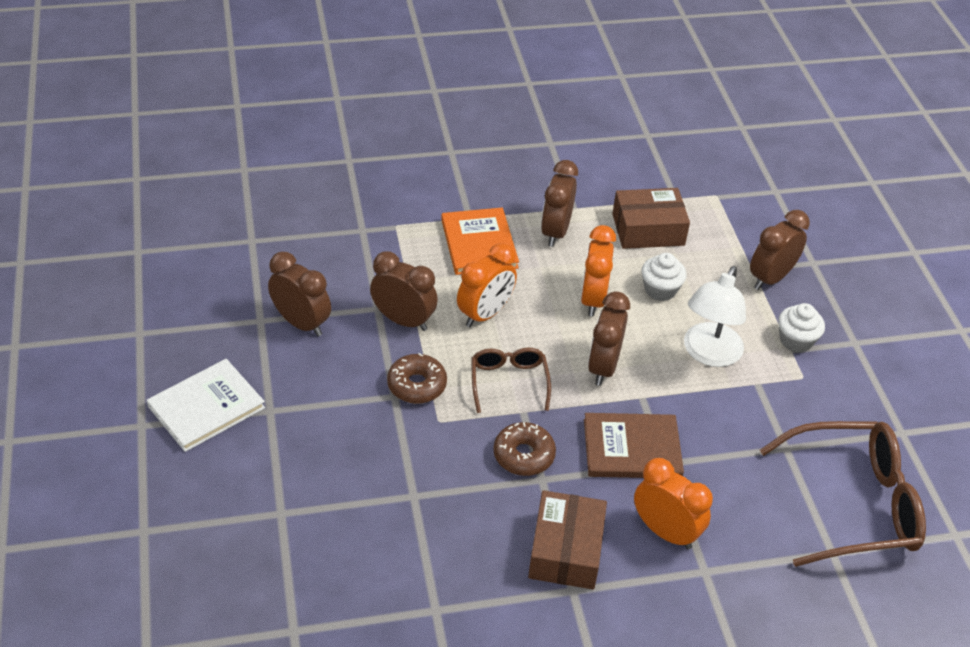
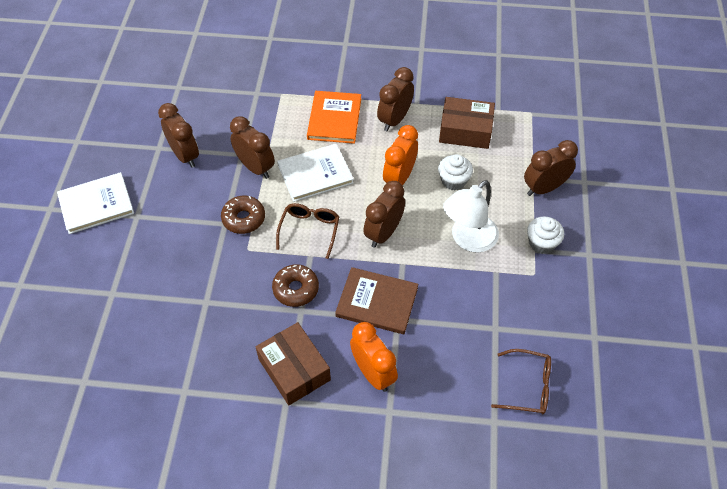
camera: 20 degrees right, 10 degrees up
orange clock [457,243,517,327] -> white book [277,144,354,202]
brown box [528,490,607,589] -> brown box turned 60 degrees counterclockwise [256,322,331,405]
brown glasses [760,421,926,567] -> brown glasses [491,349,551,414], size x0.53

